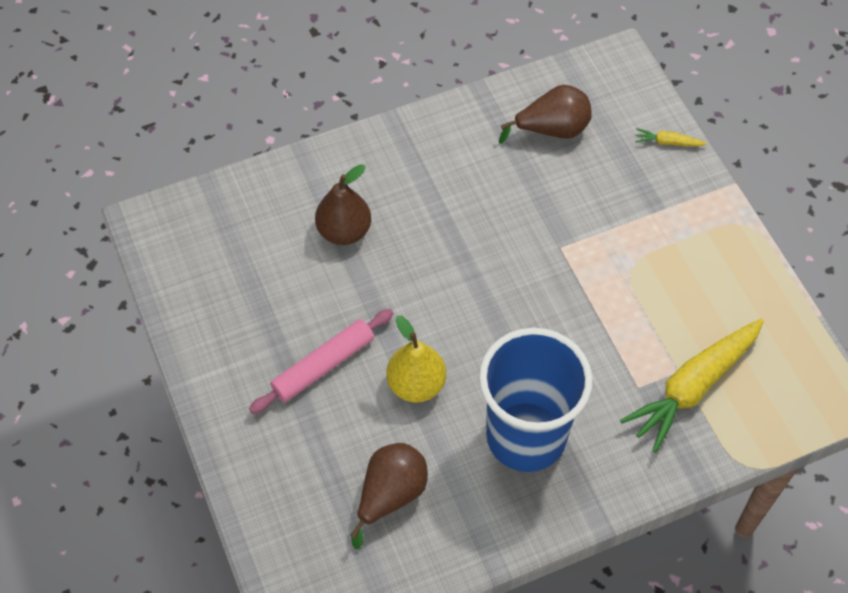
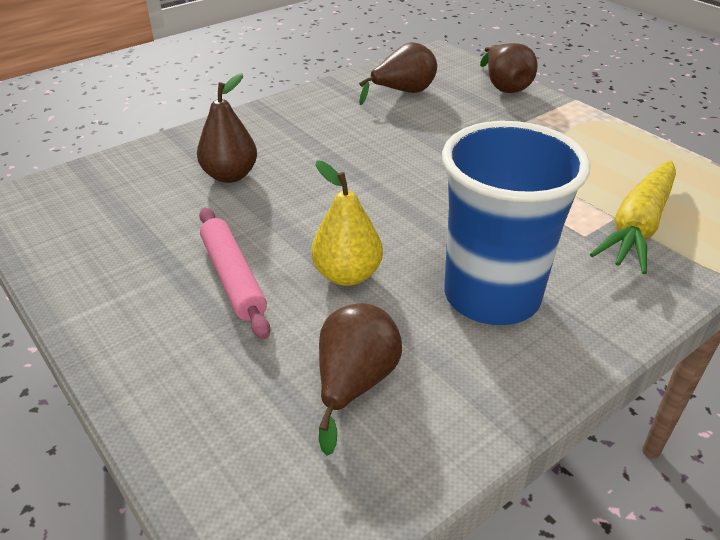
camera: 15 degrees left, 20 degrees down
pink rolling pin [249,309,394,414] -> pink rolling pin turned 60 degrees counterclockwise [199,207,270,339]
yellow carrot [636,128,707,147] -> brown pear [480,43,538,93]

